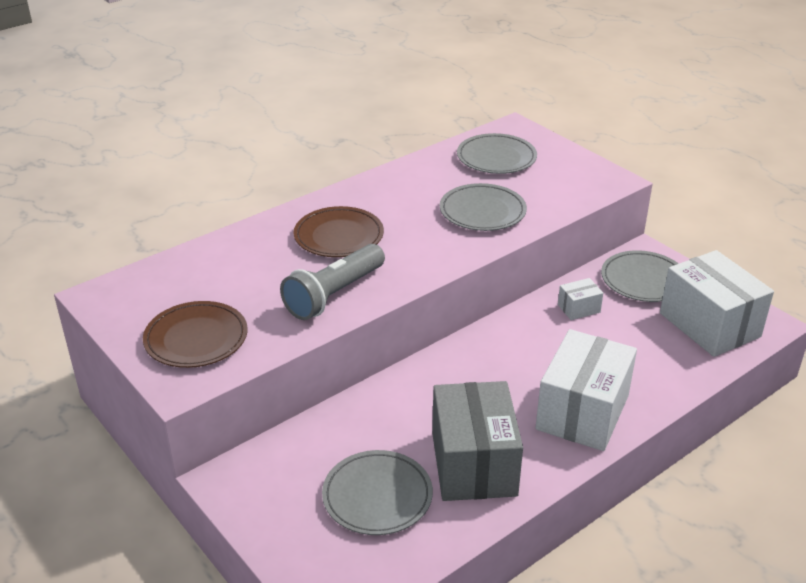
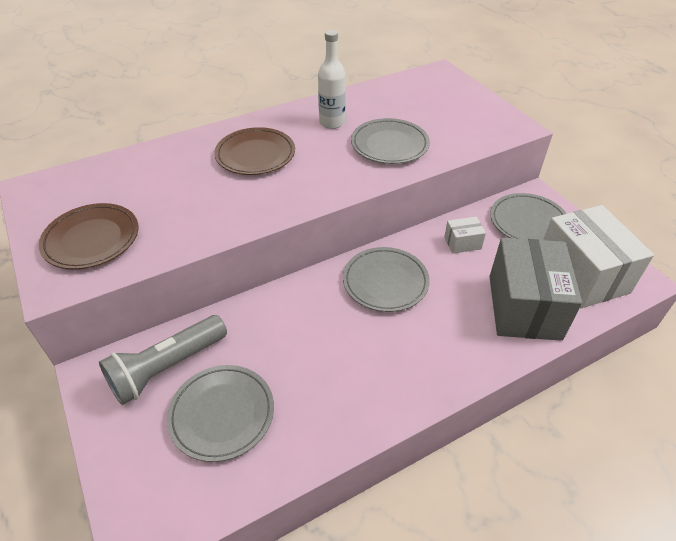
camera: 10 degrees right, 10 degrees up
grey flashlight [280,244,385,320] -> grey flashlight moved to [99,315,227,405]
grey box [432,381,523,501] -> grey box moved to [489,238,582,341]
grey plate [457,133,537,174] -> grey plate moved to [343,247,430,312]
white box [536,329,637,451] -> none
none -> white bottle [318,30,346,129]

